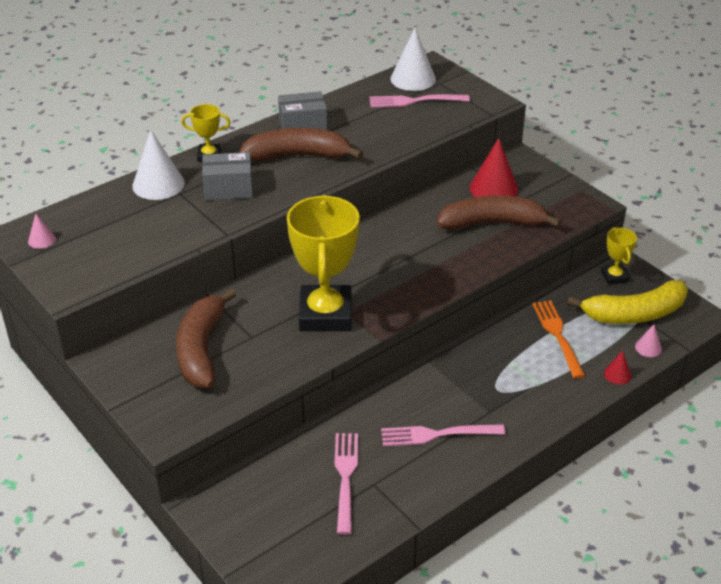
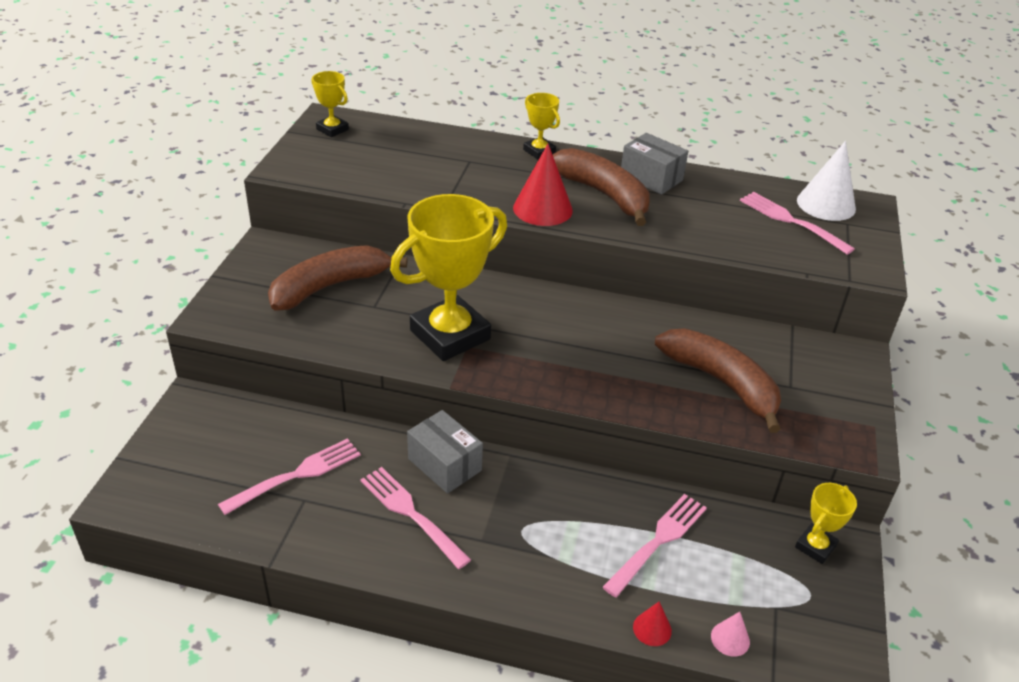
camera: 50 degrees right, 0 degrees up
pink cone [28,213,56,249] -> yellow trophy [312,71,349,137]
white cone [132,130,185,200] -> none
grey box [202,152,253,201] -> grey box moved to [407,410,483,493]
red cone [470,138,518,197] -> red cone moved to [513,144,573,226]
orange fork [532,301,585,379] -> pink fork [602,494,707,598]
yellow banana [567,280,688,324] -> none

